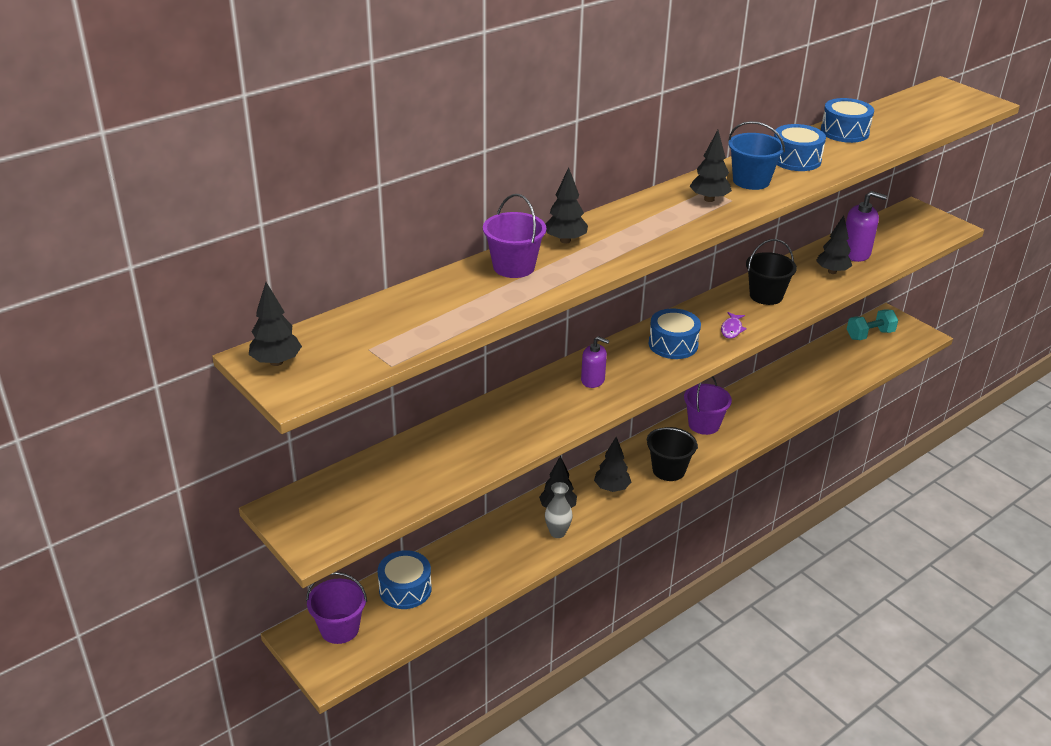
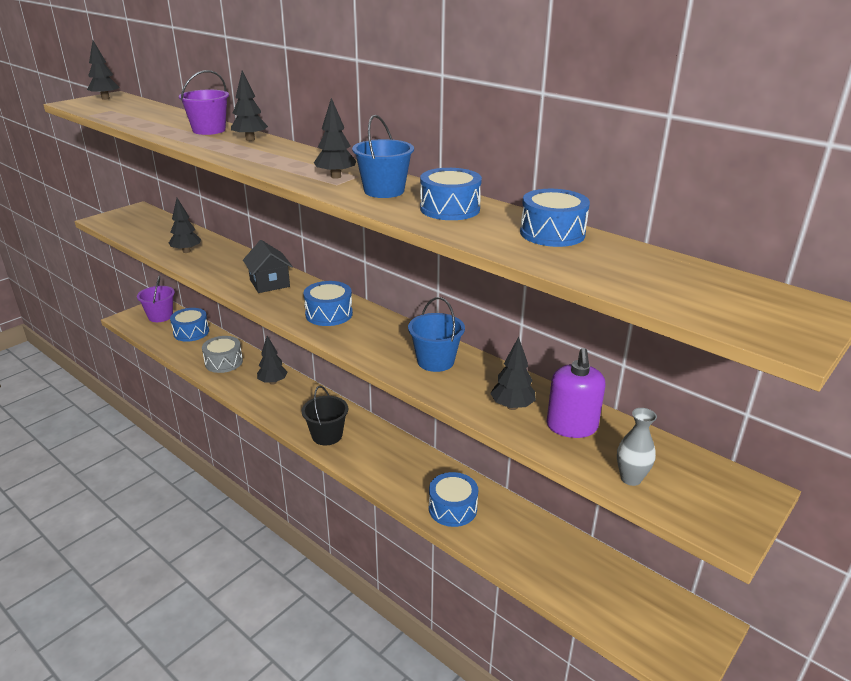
camera: 80 degrees right, 5 degrees down
grey vase [545,482,573,538] -> grey vase moved to [617,408,657,486]
purple soap dispenser [581,336,609,388] -> black house [243,240,293,293]
black tree [594,437,631,492] -> black tree moved to [169,198,201,253]
purple bucket [684,376,732,435] -> none
purple fish [721,312,747,339] -> none
black bucket [746,239,797,305] -> blue bucket [408,297,465,372]
turquoise dumbbell [847,309,898,340] -> none
none -> grey drum [202,336,243,373]
none -> blue drum [429,472,478,527]

